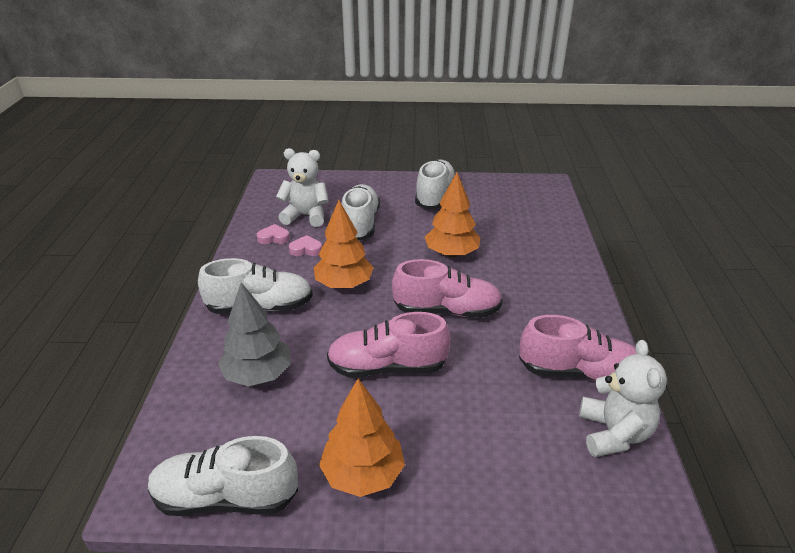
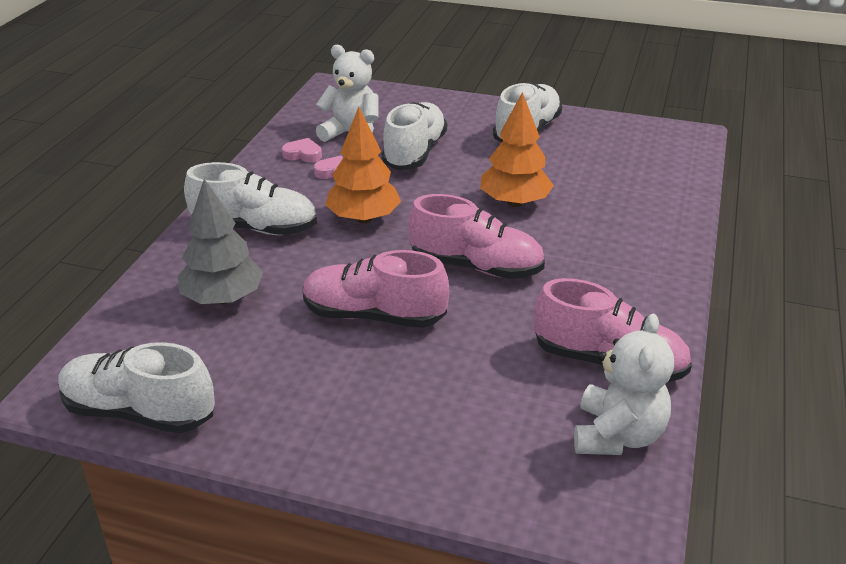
camera: 15 degrees right, 0 degrees up
orange tree [319,378,405,497] -> none

